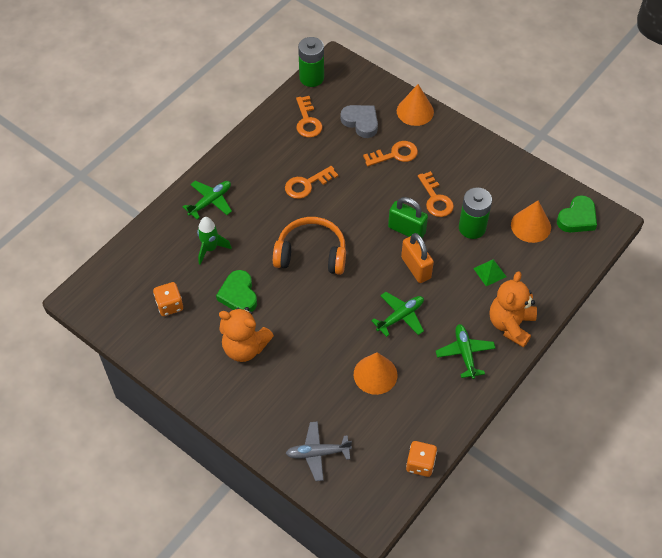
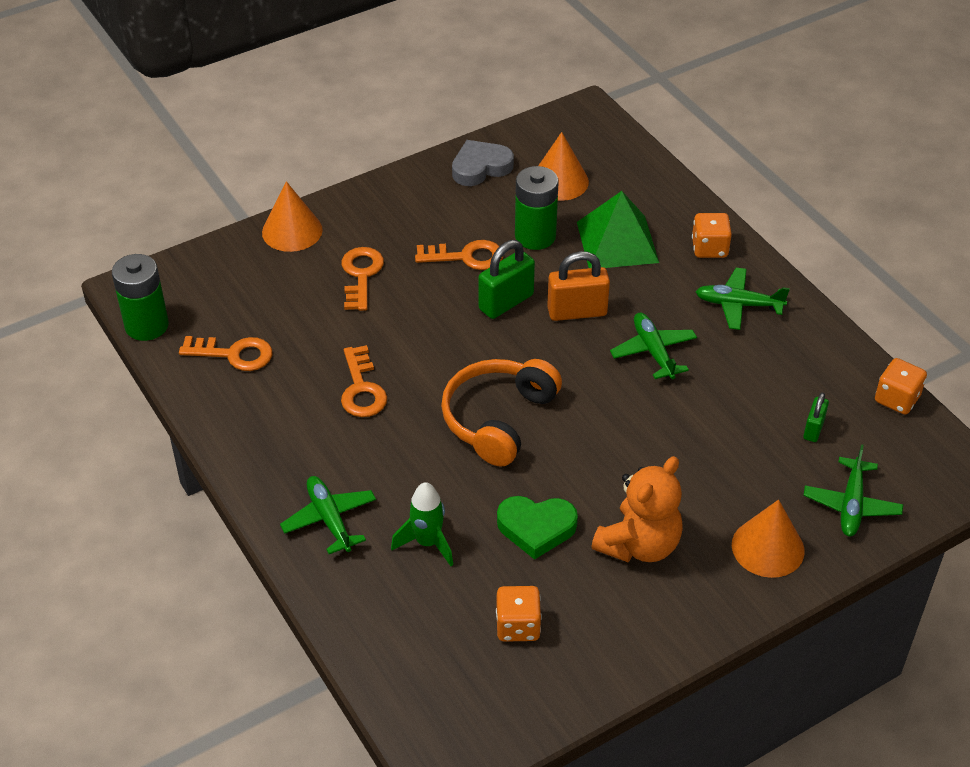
camera: 70 degrees left, 10 degrees down
grey plane [286,421,352,481] -> green plane [803,444,903,537]
grey heart [341,105,378,138] -> grey heart moved to [452,140,514,186]
orange cone [354,352,397,395] -> orange cone moved to [732,500,805,578]
green pyramid [473,259,507,286] -> green pyramid [577,191,659,268], size x1.97
orange teddy bear [490,271,537,348] -> orange dice [692,213,732,258]
green heart [557,195,597,232] -> none
none -> green padlock [803,393,829,442]

